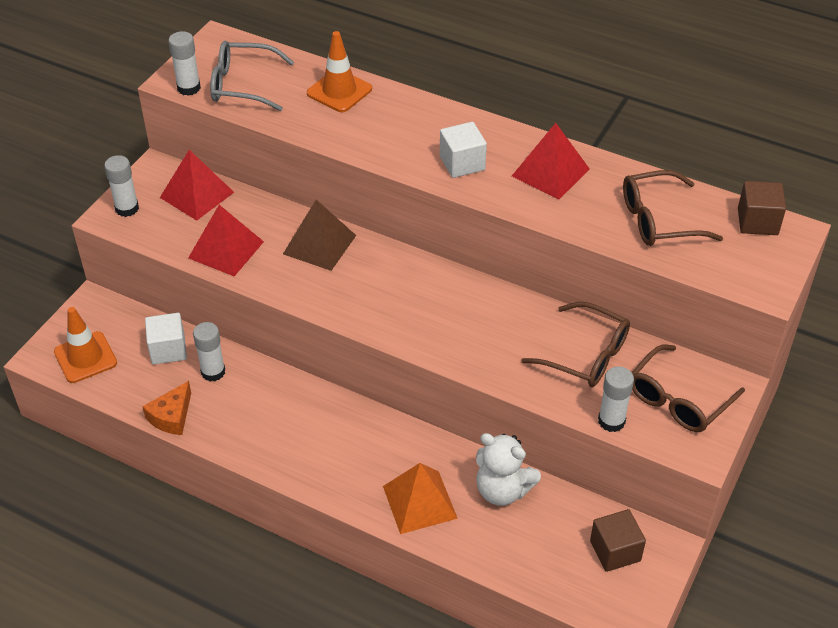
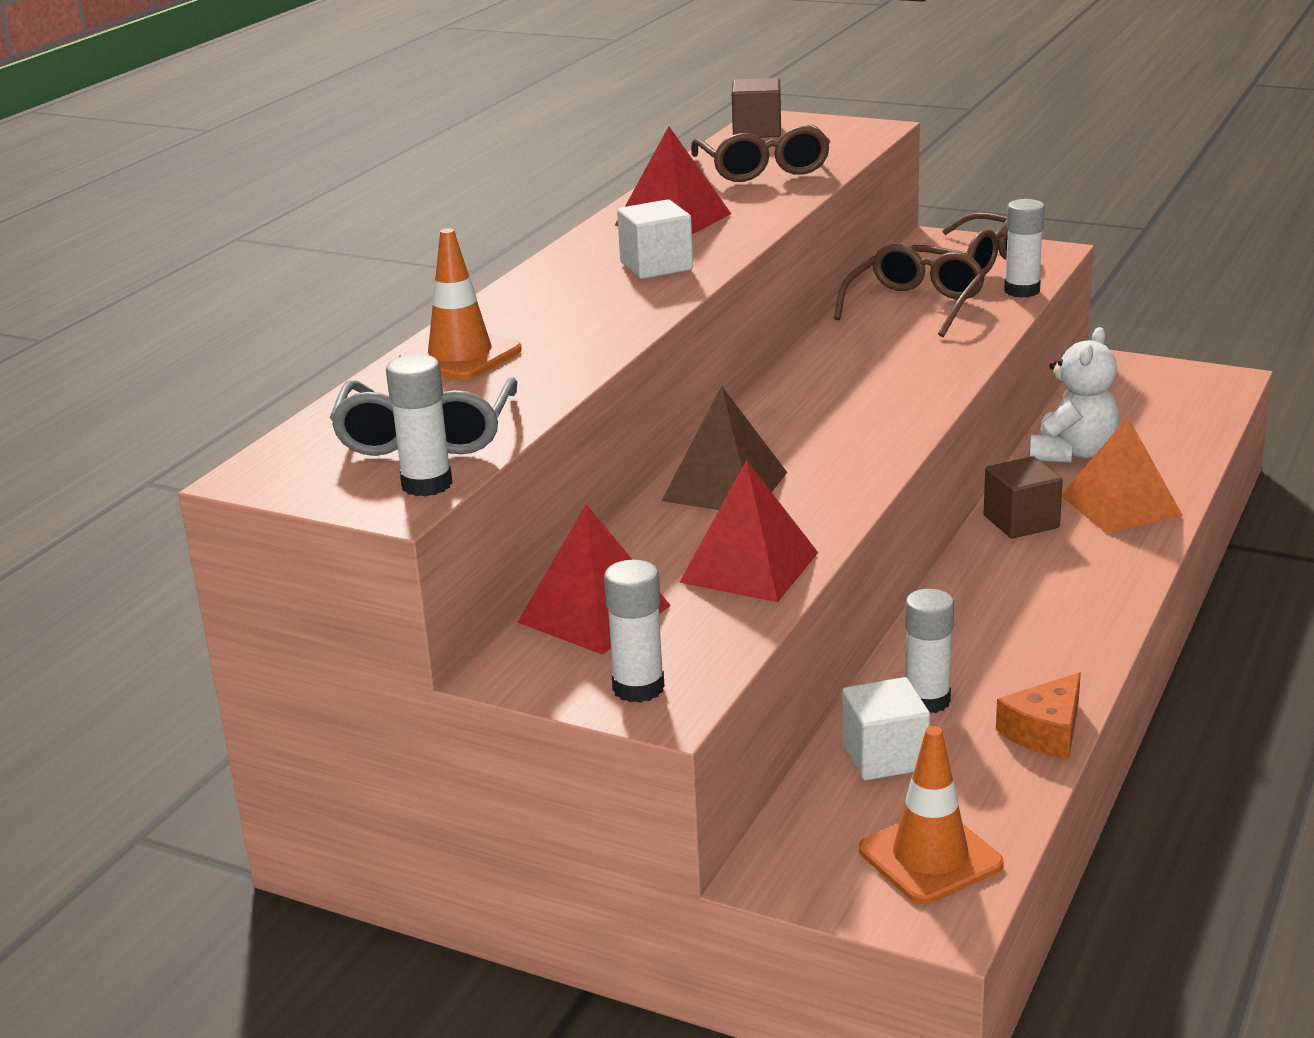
camera: 90 degrees left, 20 degrees down
orange cheese [142,381,191,435] -> orange cheese turned 105 degrees clockwise [996,672,1081,759]
brown cube [590,509,646,572] -> brown cube moved to [984,456,1063,539]

